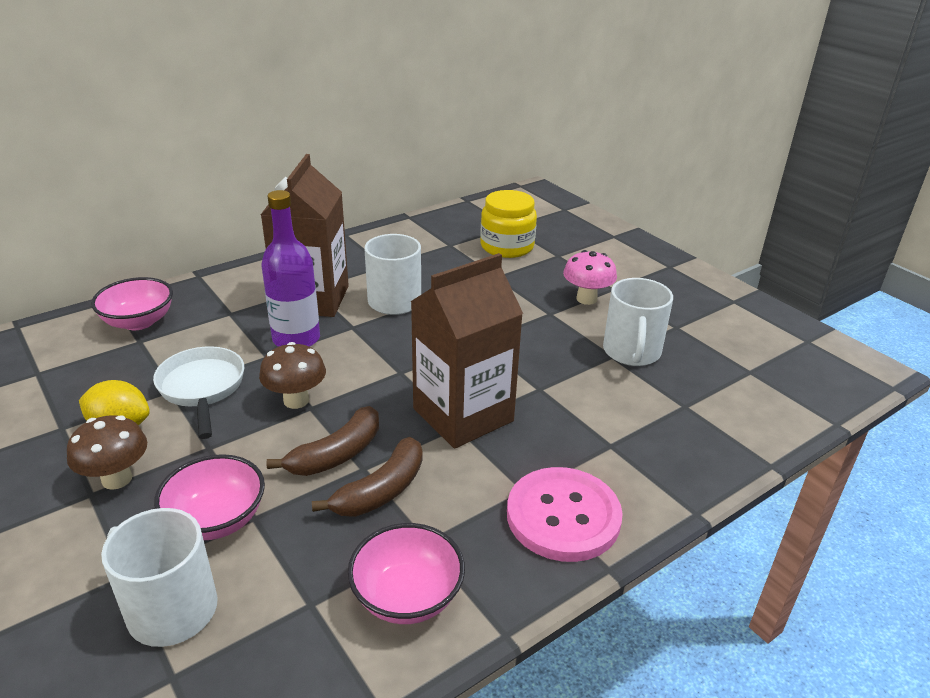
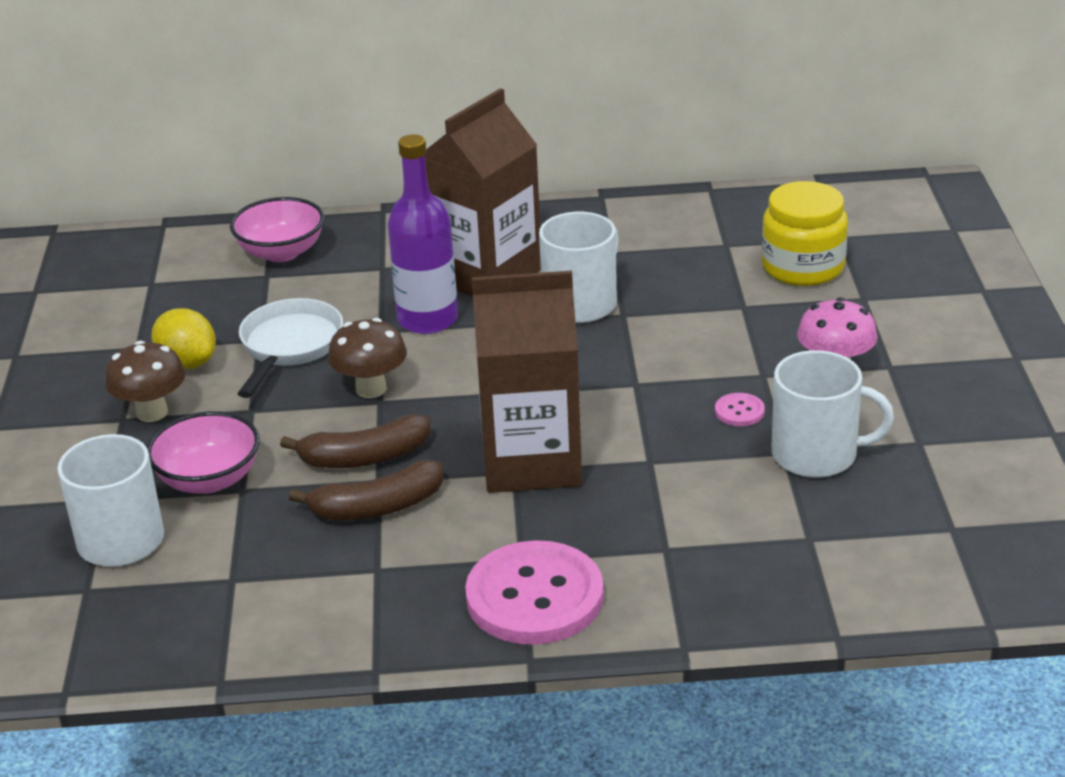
camera: 35 degrees right, 0 degrees up
pink bowl [348,523,465,624] -> none
white mug [603,278,673,366] -> white mug turned 120 degrees counterclockwise [771,350,894,478]
none -> pink button [715,393,765,426]

